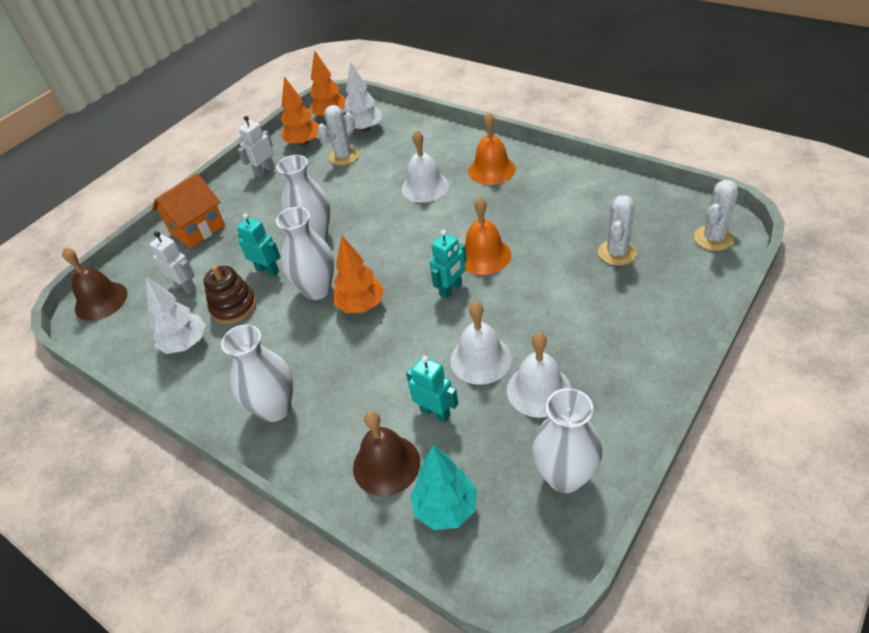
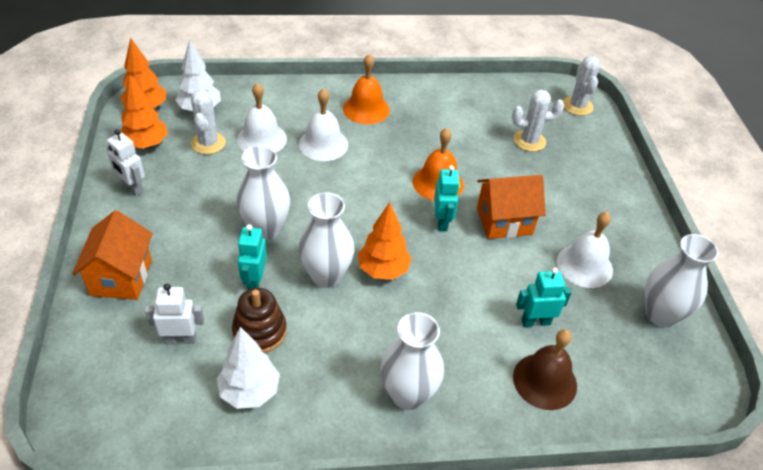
camera: 50 degrees left, 0 degrees up
brown bell [62,247,127,321] -> none
turquoise robot [237,214,281,276] -> turquoise robot turned 75 degrees counterclockwise [238,224,267,290]
white robot [238,116,275,177] -> white robot turned 45 degrees counterclockwise [107,129,145,196]
turquoise tree [410,445,477,530] -> none
white bell [450,302,512,385] -> white bell moved to [237,83,287,152]
white cactus [598,195,637,266] -> white cactus turned 75 degrees counterclockwise [512,90,564,152]
none -> orange house [477,175,546,239]

